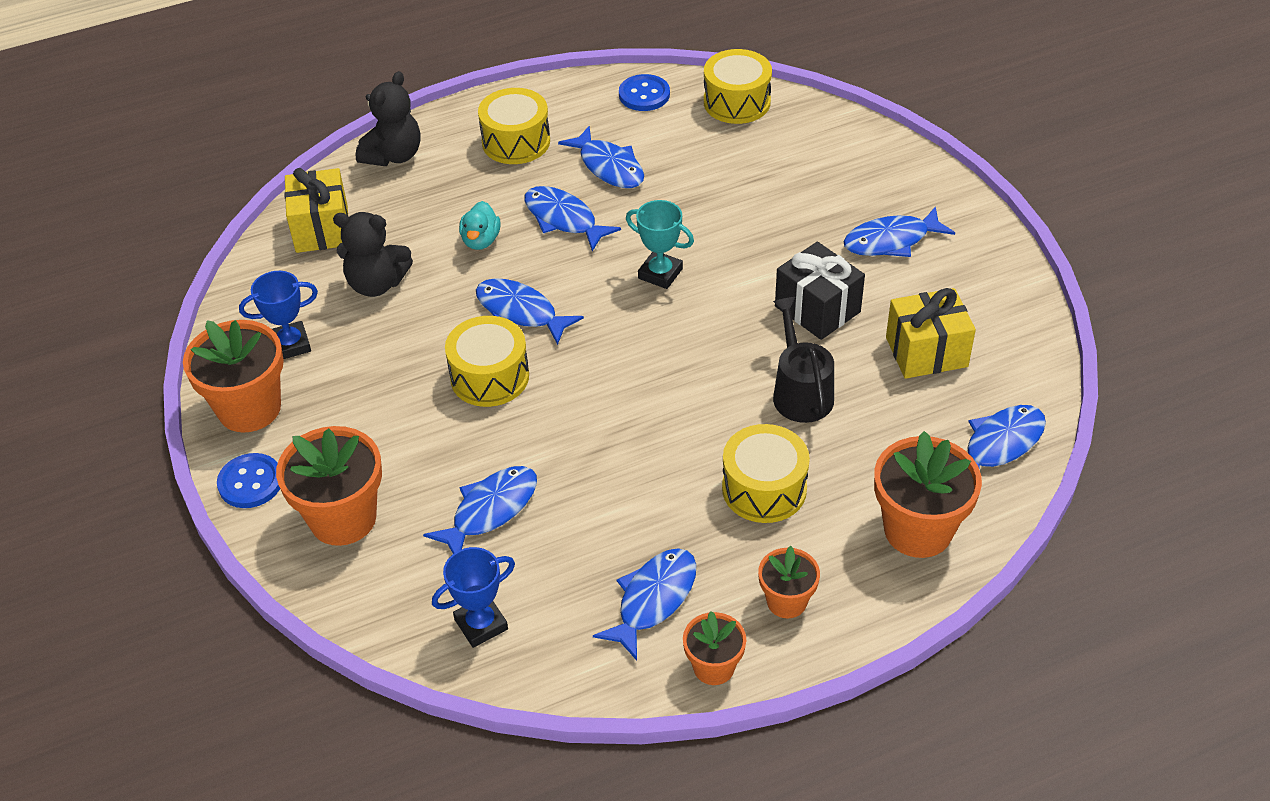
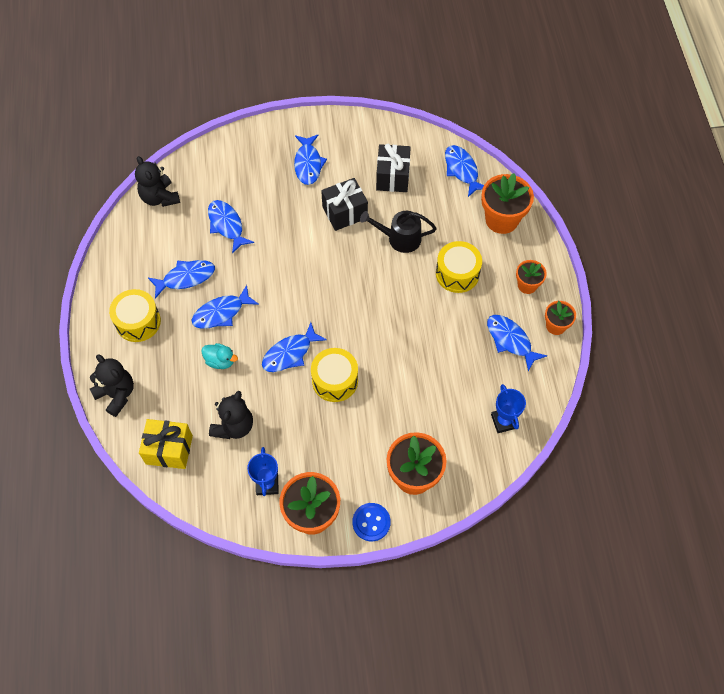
camera: 75 degrees left, 15 degrees up
blue fish [423,466,537,554] -> blue fish moved to [208,200,254,254]
blue button [619,74,670,111] -> none
turquoise trophy [626,200,694,289] -> none
yellow drum [704,49,772,124] -> black teddy bear [135,156,180,207]
yellow gift [886,288,976,379] -> black gift [376,144,411,192]

